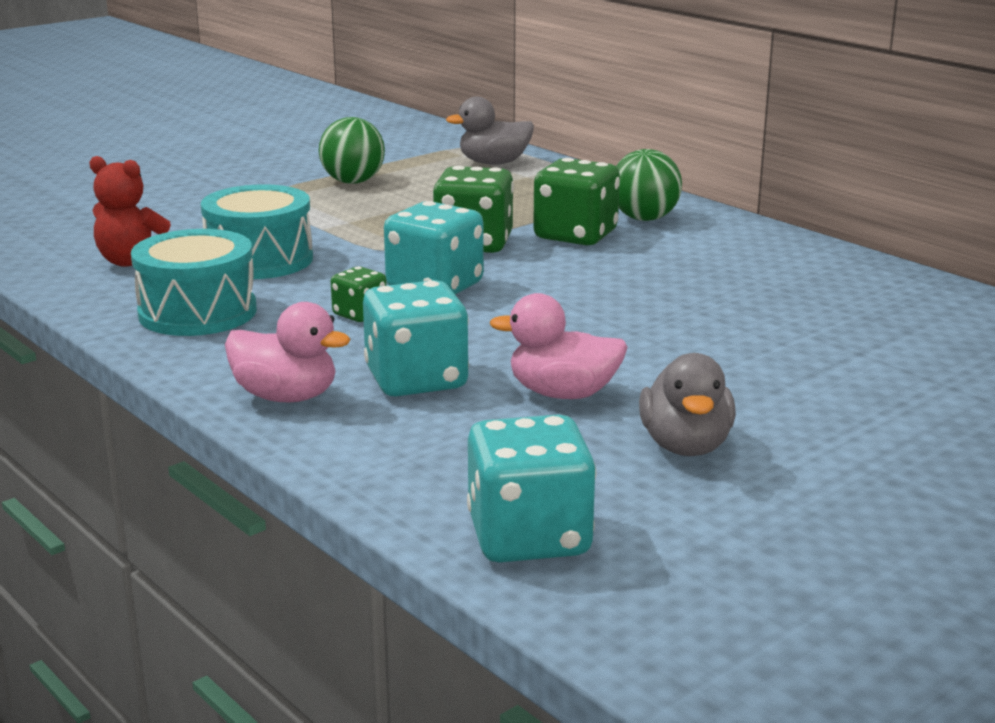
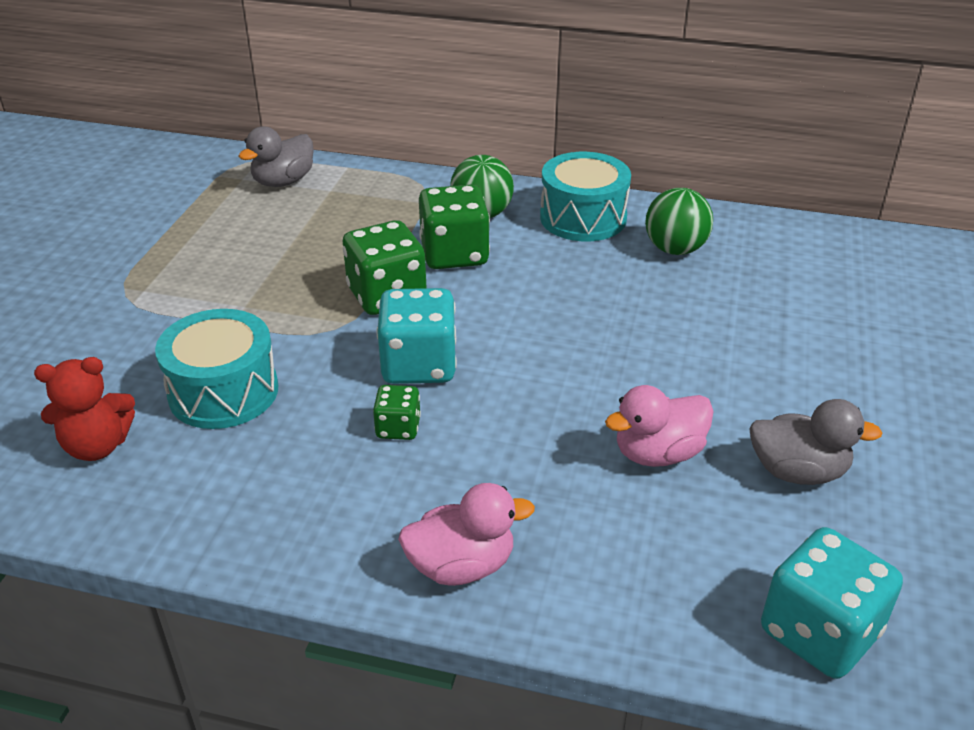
camera: 35 degrees left, 15 degrees up
turquoise drum [131,229,257,336] -> turquoise drum moved to [540,152,631,241]
green ball [319,117,385,184] -> green ball moved to [645,188,713,255]
turquoise dice [363,280,469,397] -> none
grey duck [639,353,736,456] -> grey duck turned 45 degrees counterclockwise [749,399,882,485]

